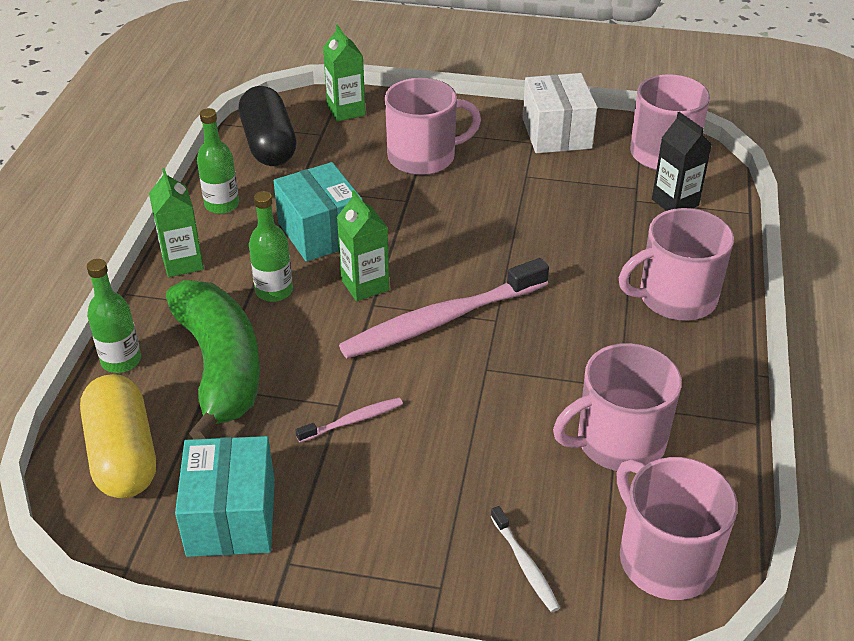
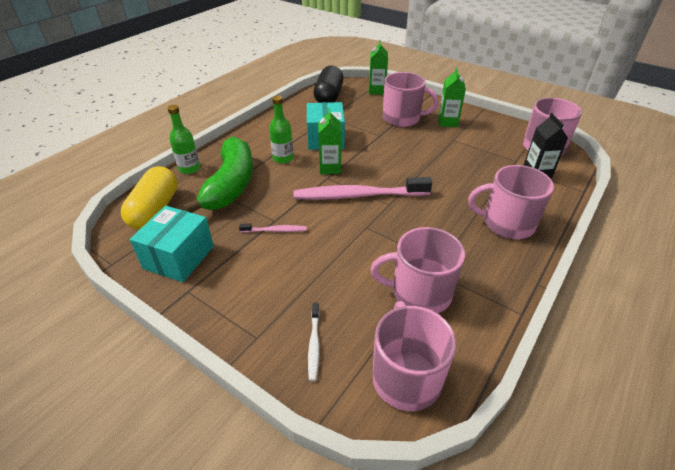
camera: 25 degrees right, 0 degrees up
green carton [149,168,204,277] -> green carton moved to [438,67,466,127]
green bottle [197,108,239,214] -> none
white box [523,73,597,153] -> none

